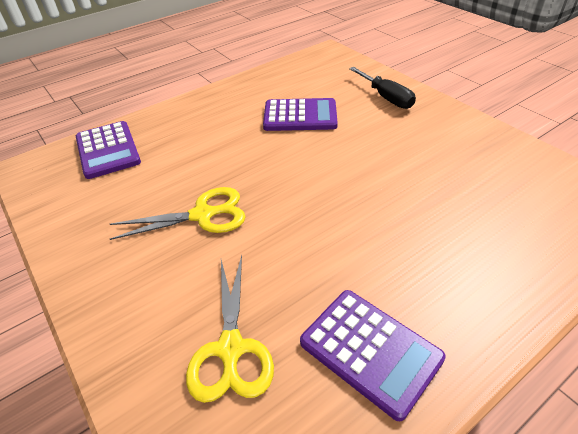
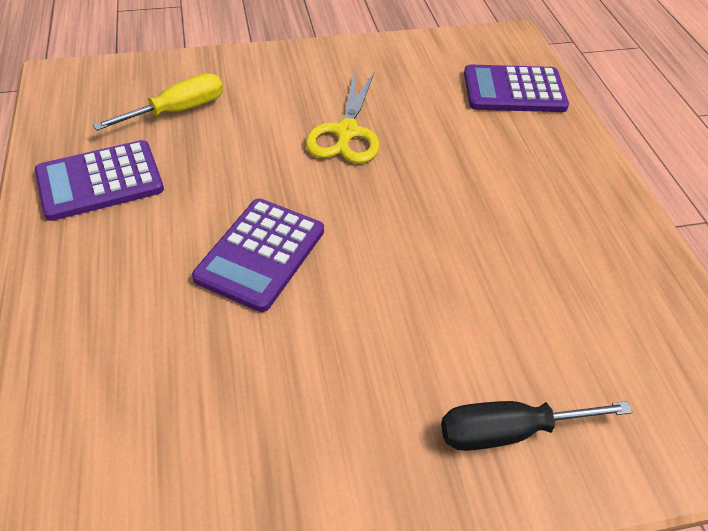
camera: 110 degrees right, 5 degrees up
yellow scissors [186,255,274,403] -> yellow screwdriver [93,73,223,131]
purple calculator [263,98,338,131] -> purple calculator moved to [192,199,324,312]

